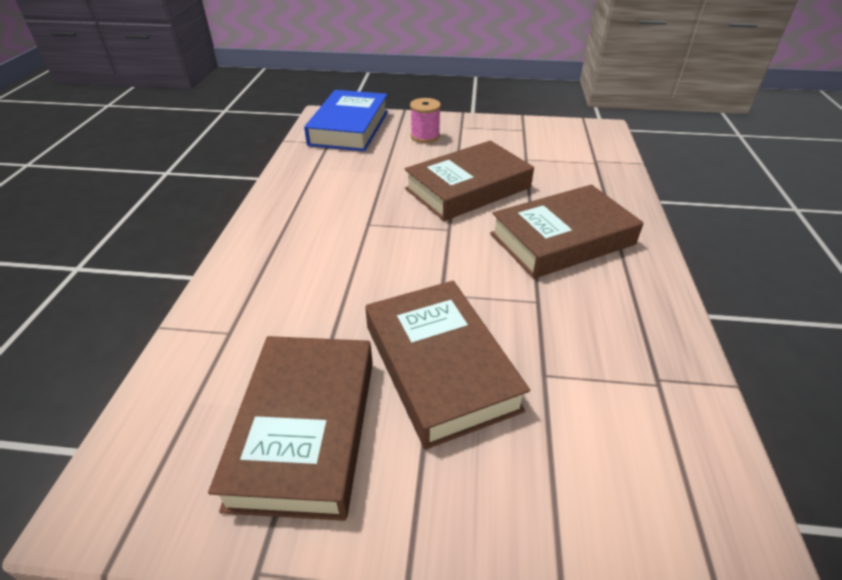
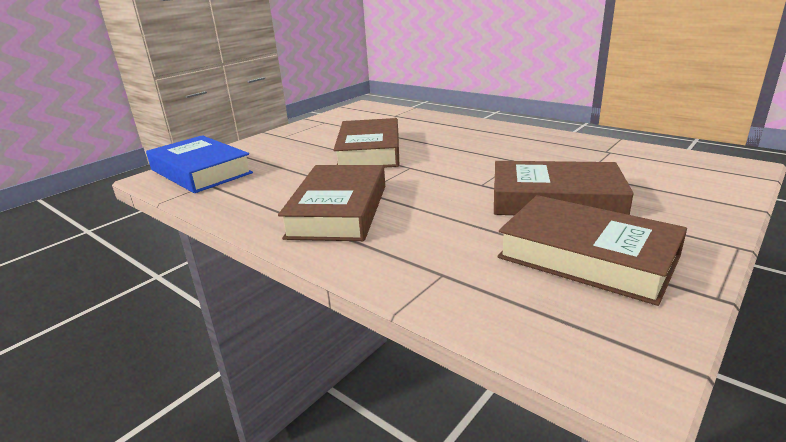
camera: 55 degrees left, 15 degrees down
pink spool [410,98,441,143] -> none
brown book [490,185,644,279] -> brown book moved to [278,165,385,241]

